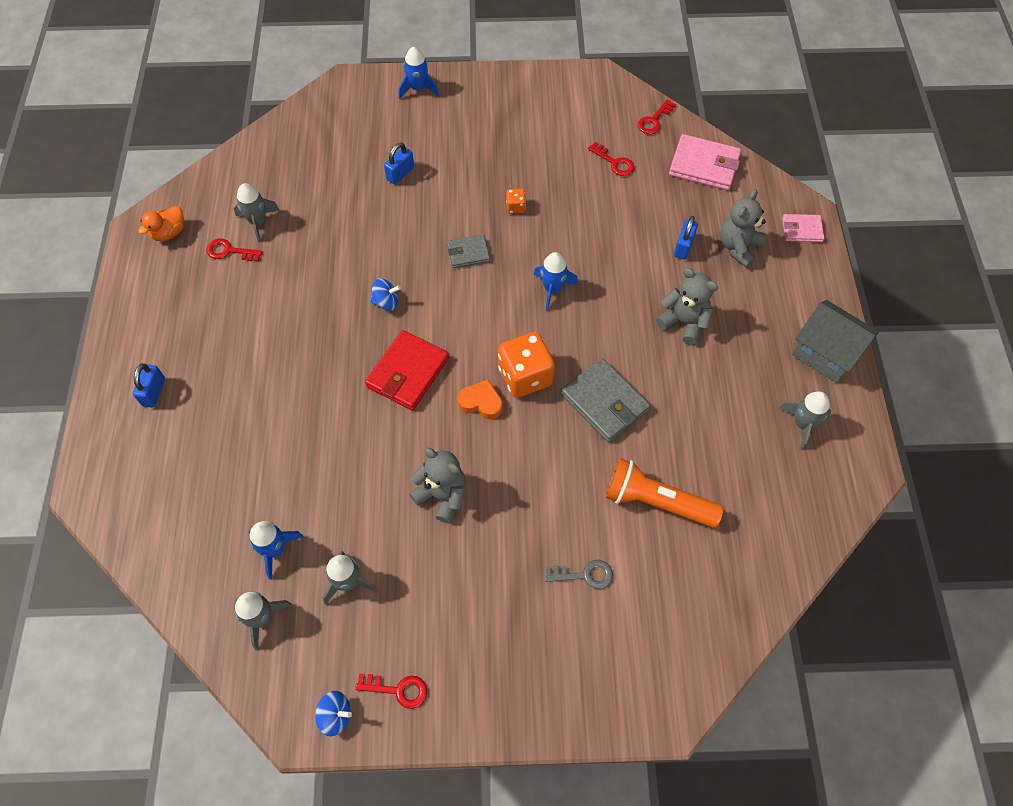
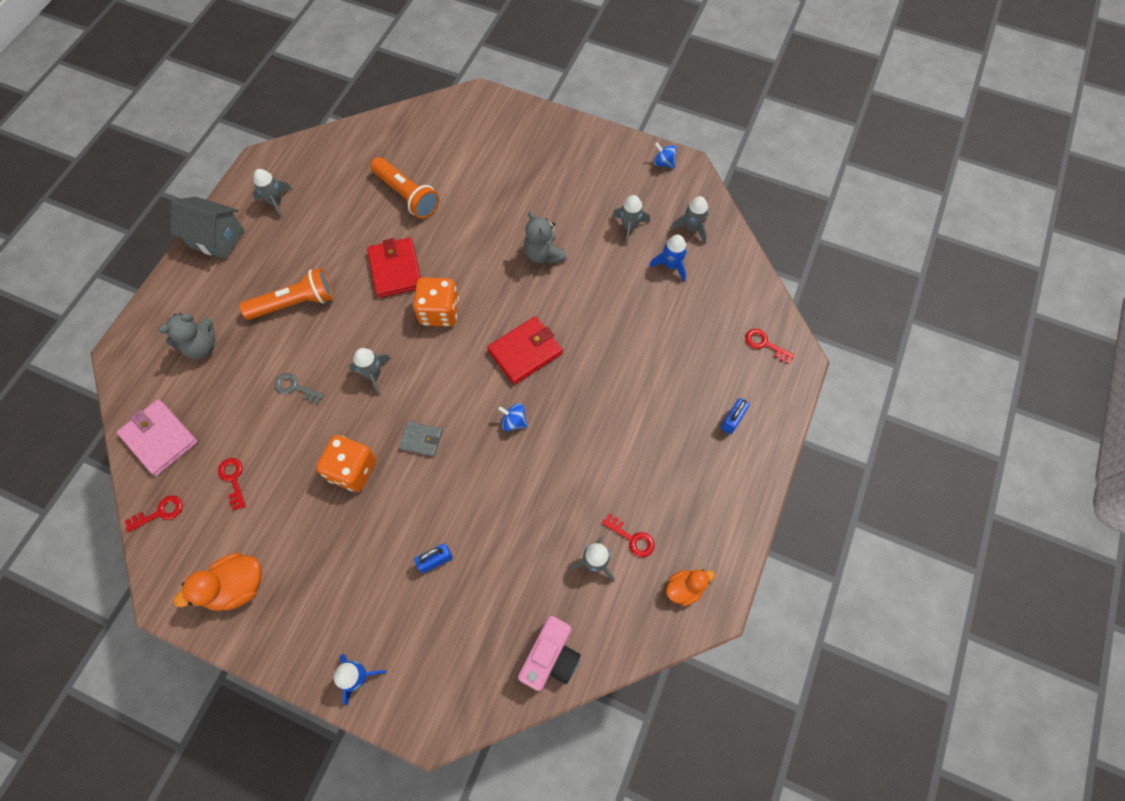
camera: 155 degrees left, 5 degrees up
red key [355,673,427,709] -> red key moved to [745,329,795,364]
orange heart [457,379,503,419] -> none
orange dice [506,189,526,213] -> orange dice [316,435,377,492], size x2.21
blue rocket [534,252,578,311] -> grey rocket [349,348,391,395]
grey key [545,560,613,589] -> grey key moved to [274,373,324,404]
grey wallet [561,358,650,442] -> red wallet [367,238,421,298]
grey teddy bear [656,268,718,345] -> orange flashlight [240,268,333,320]
blue padlock [674,216,698,259] -> none
pink wallet [782,214,825,242] -> none
grey house [792,300,879,383] -> grey house turned 45 degrees counterclockwise [171,197,245,260]
none -> orange duck [174,553,262,611]
none -> pink camera [518,616,581,691]

